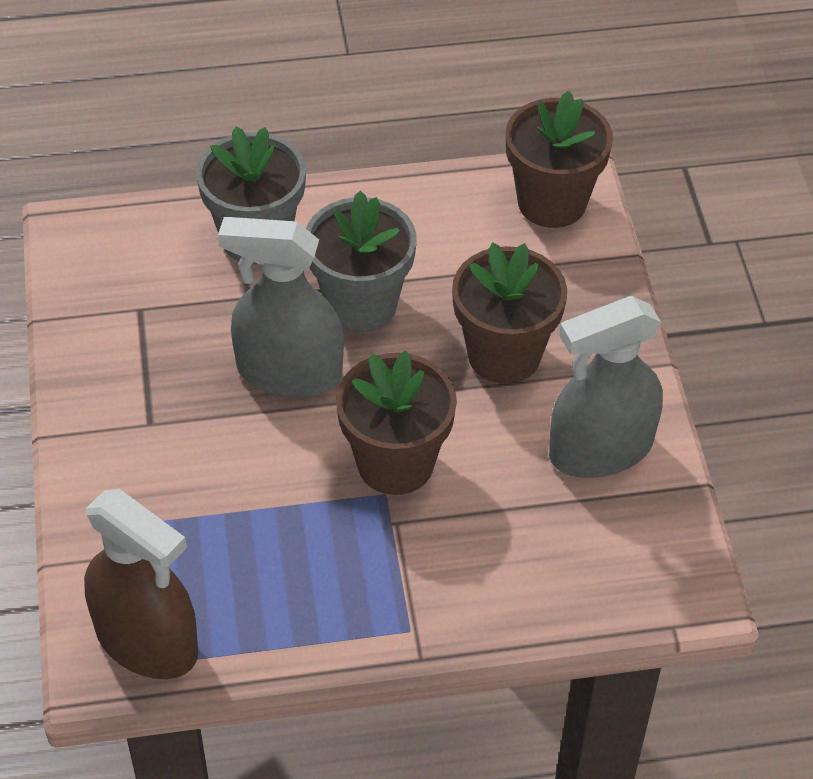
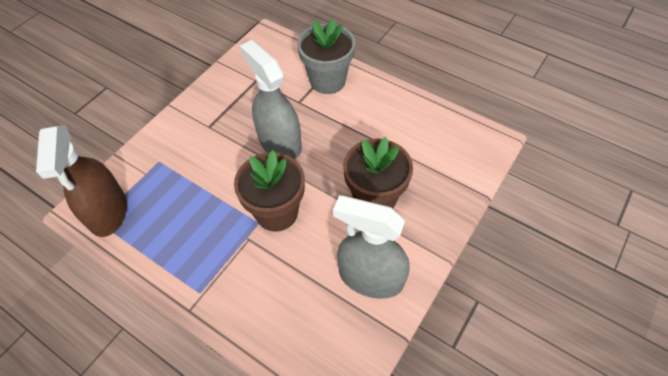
camera: 45 degrees right, 5 degrees up
grey flower pot [306,191,417,332] -> none
brown flower pot [506,91,613,228] -> none

